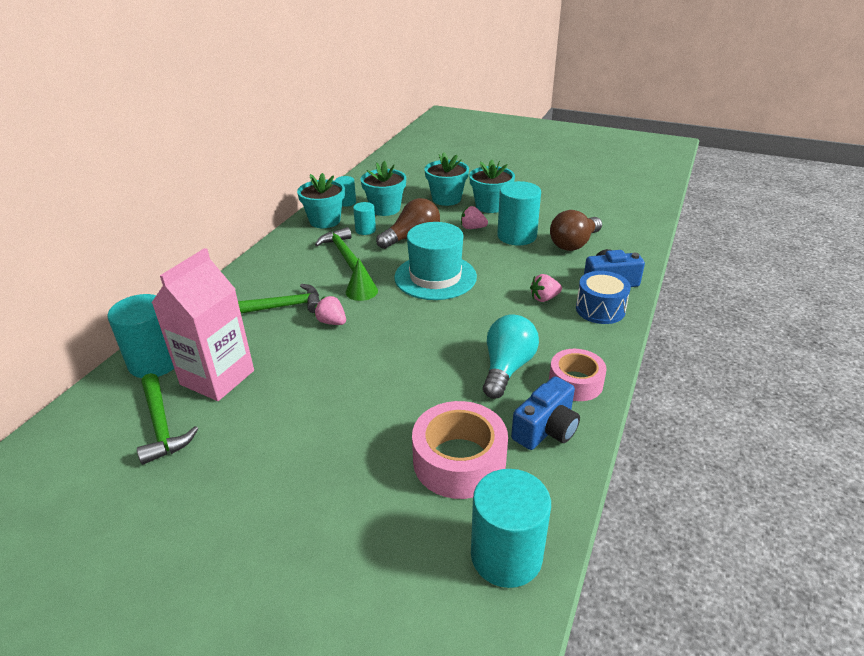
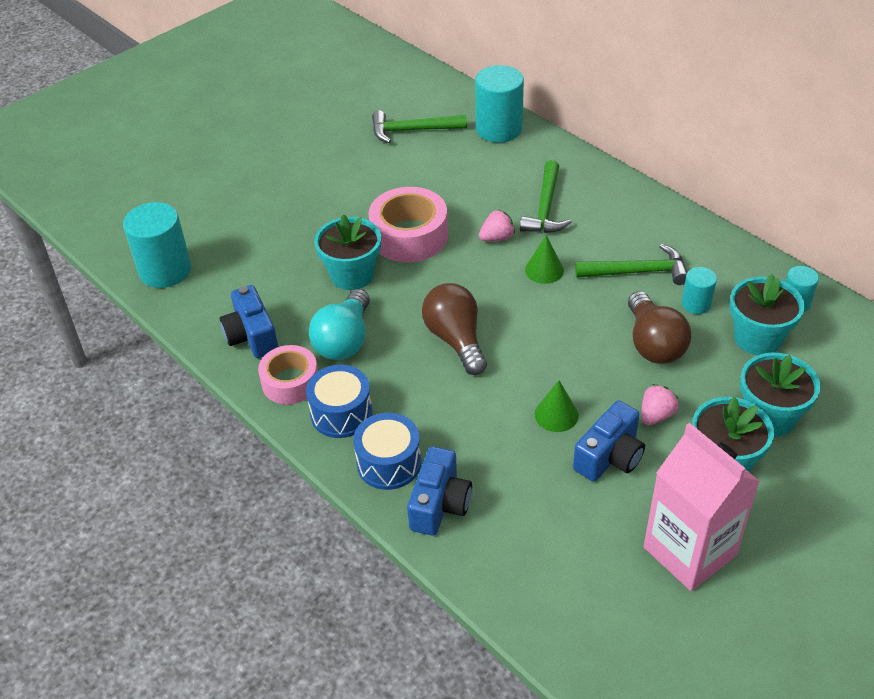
camera: 115 degrees right, 10 degrees up
pink carton [151,248,254,401] -> pink carton moved to [644,423,760,591]
turquoise flower pot [297,173,345,228] -> turquoise flower pot moved to [314,215,381,290]
turquoise hat [394,222,477,300] -> none
pink tape [412,401,508,499] -> pink tape moved to [369,187,448,262]
turquoise light bulb [483,314,539,399] -> turquoise light bulb turned 60 degrees clockwise [309,289,370,360]
turquoise cylinder [497,181,541,245] -> blue camera [573,400,645,481]
pink strawberry [530,274,562,302] -> none
brown light bulb [550,210,602,251] -> brown light bulb moved to [422,283,487,375]
none -> blue drum [306,365,373,438]
none -> green cone [535,380,579,432]

